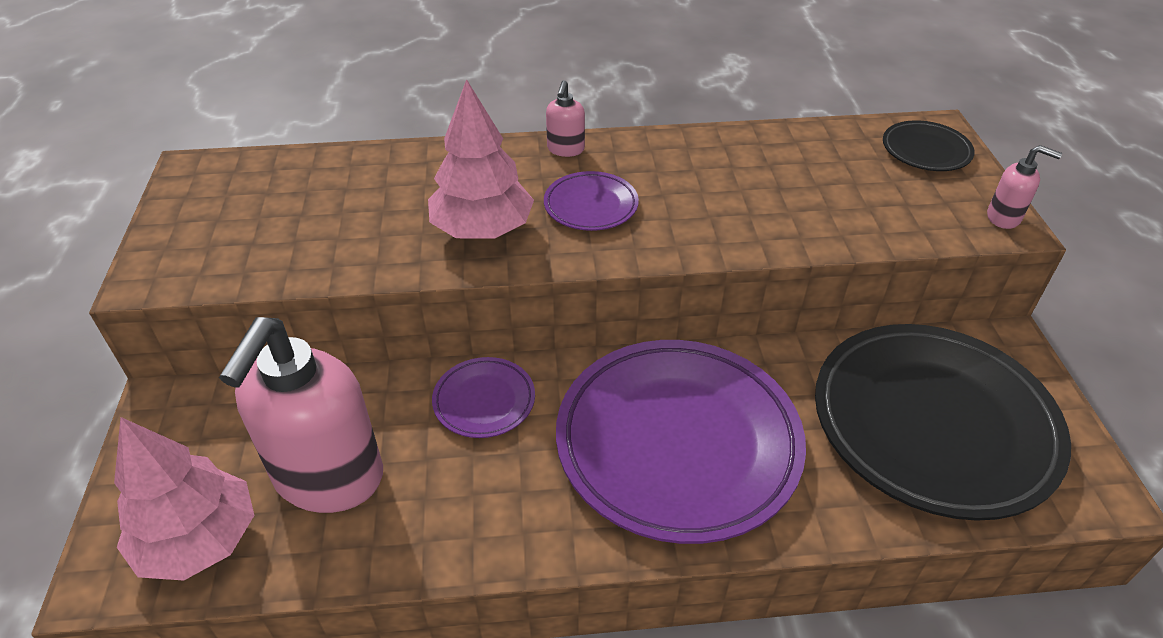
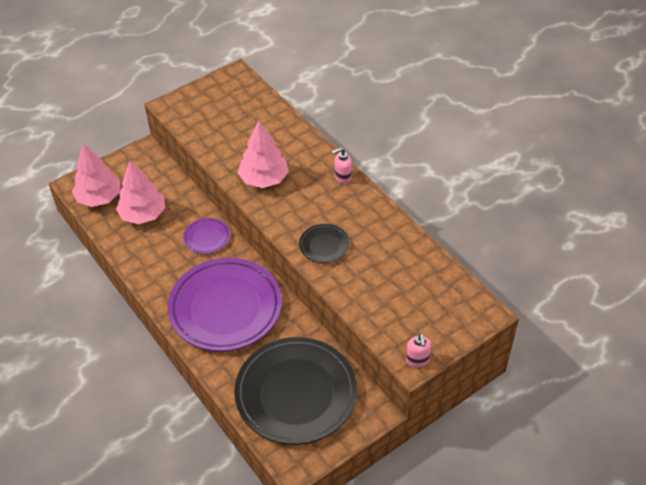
camera: 60 degrees right, 5 degrees up
pink soap dispenser [219,317,383,513] -> pink tree [116,161,165,224]
purple plate [544,171,639,231] -> none
black plate [883,120,975,171] -> black plate moved to [299,224,350,263]

